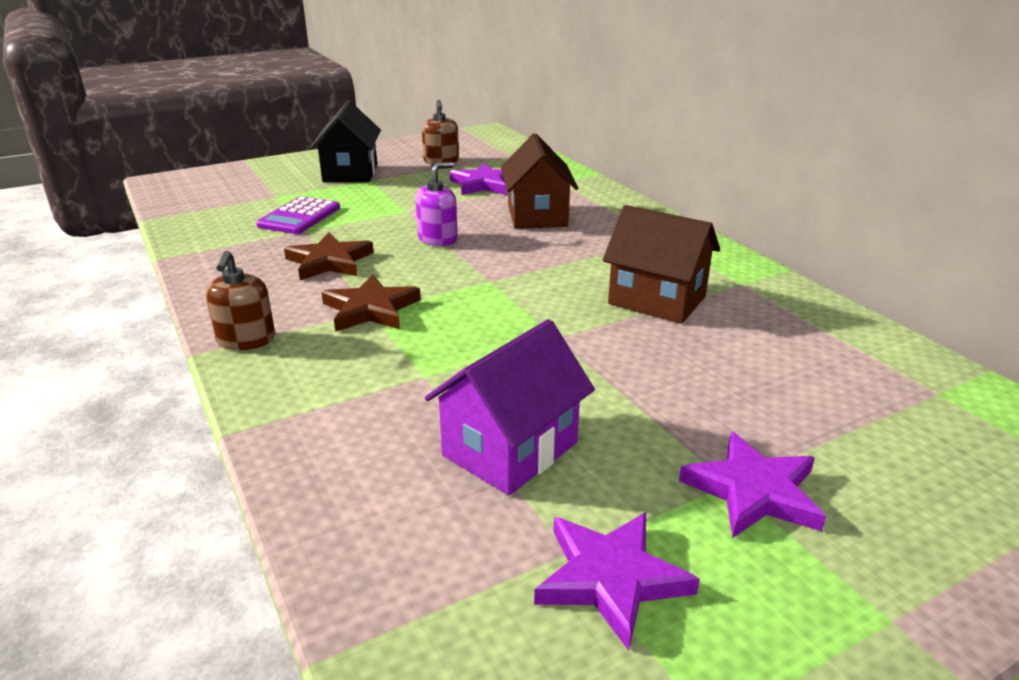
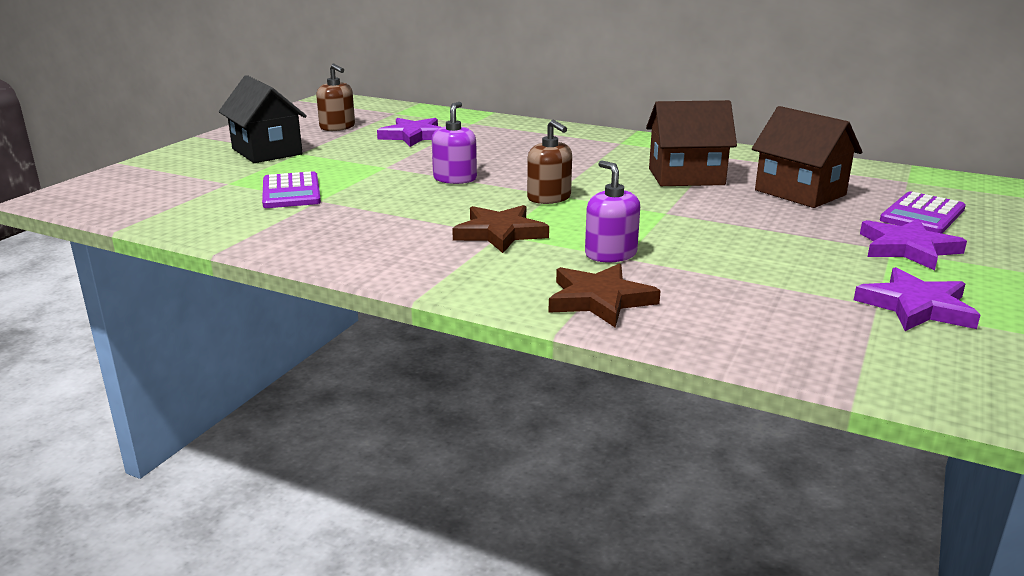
camera: 35 degrees left, 5 degrees down
brown soap dispenser [206,251,275,350] -> brown soap dispenser moved to [527,120,572,204]
brown star [284,232,374,280] -> brown star moved to [548,263,661,328]
purple house [425,319,595,495] -> none
brown house [501,133,578,229] -> brown house moved to [752,106,862,208]
none -> purple soap dispenser [585,160,640,262]
none -> purple calculator [880,191,966,234]

